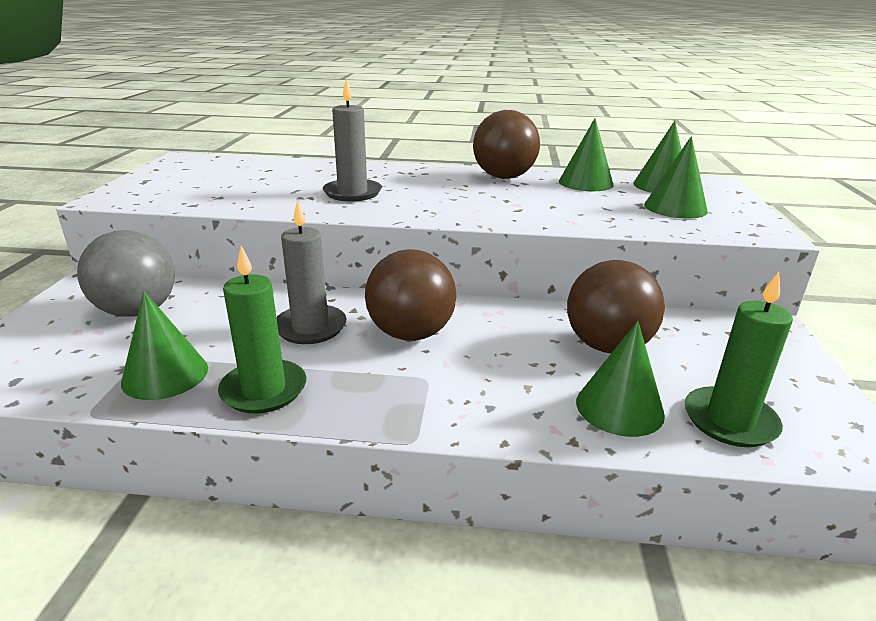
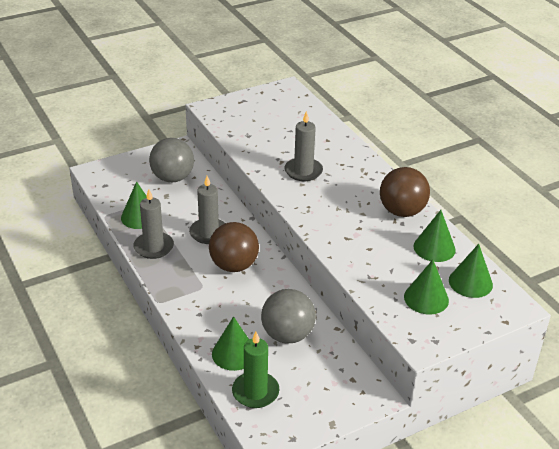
camera: 55 degrees right, 10 degrees up
green candle [218,246,306,414] -> grey candle [133,189,174,259]
brown ball [567,260,665,353] -> grey ball [261,289,316,344]

